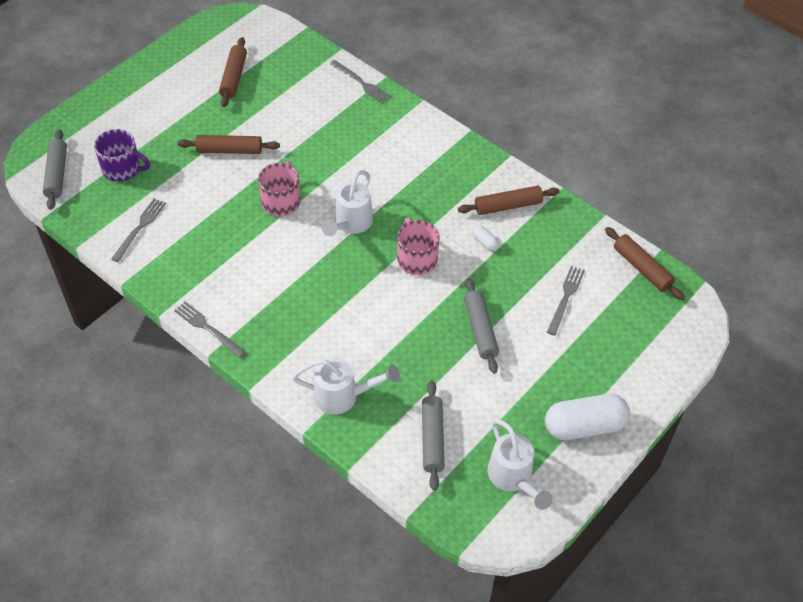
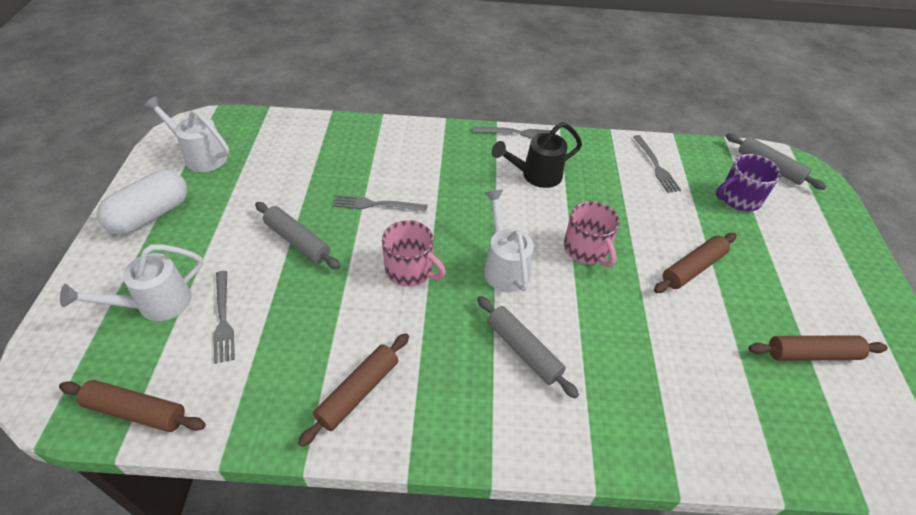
camera: 140 degrees right, 5 degrees down
brown rolling pin [219,37,247,107] -> brown rolling pin turned 60 degrees counterclockwise [749,335,888,361]
white watering can [292,358,400,415] -> white watering can moved to [60,244,203,321]
grey fork [330,60,391,104] -> grey fork moved to [333,195,427,212]
grey rolling pin [422,380,445,491] -> grey rolling pin moved to [477,296,579,398]
white capsule [472,225,499,251] -> none
none -> black watering can [492,122,582,188]

